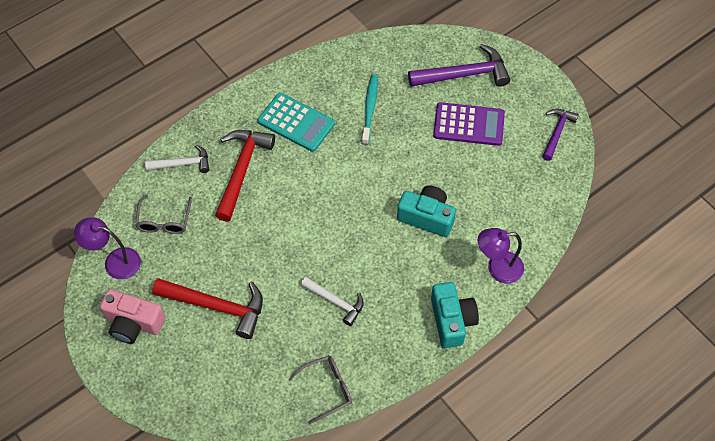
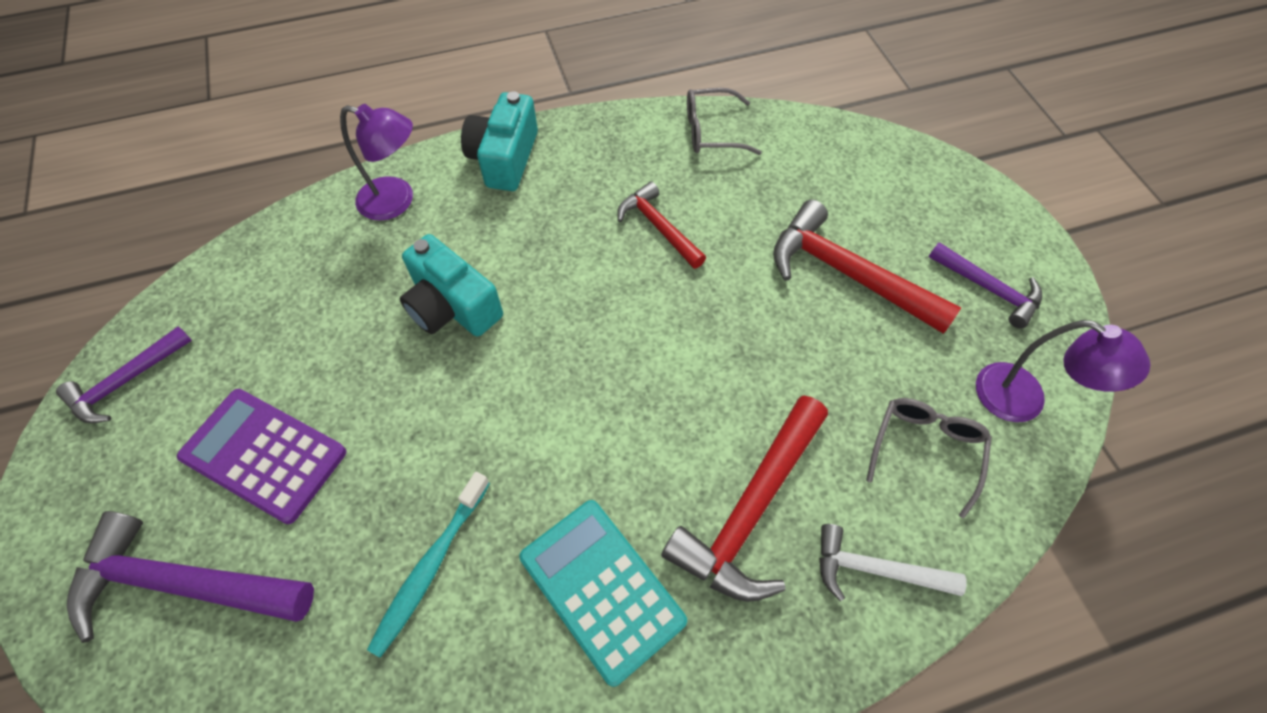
camera: 160 degrees left, 0 degrees up
pink camera [100,289,166,344] -> purple hammer [929,242,1042,329]
white hammer [301,277,364,326] -> red hammer [617,181,706,269]

